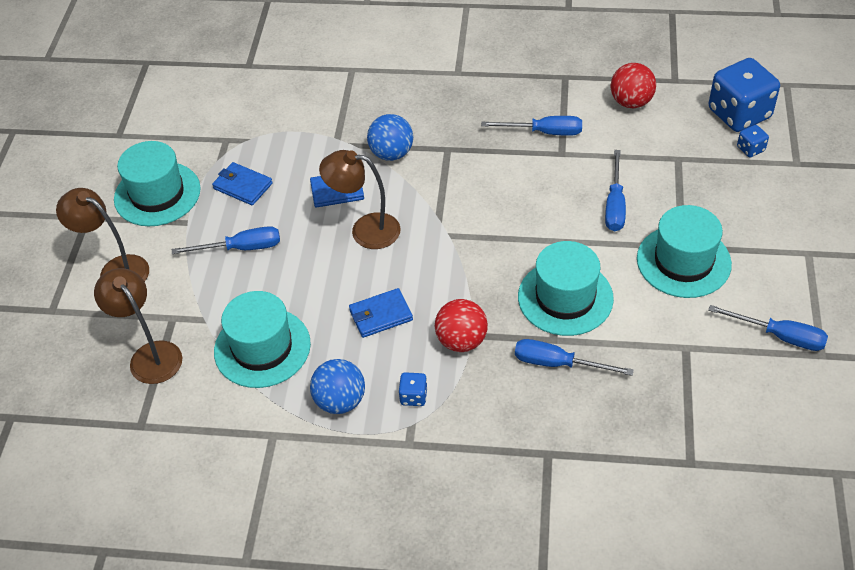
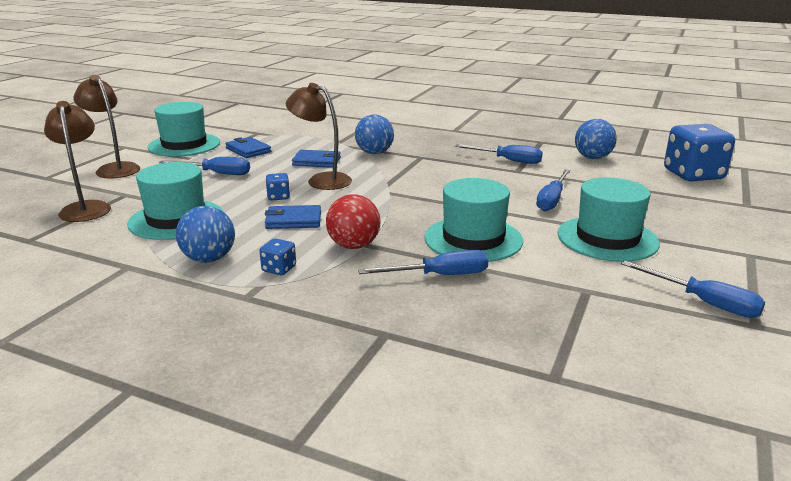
camera: 15 degrees right, 25 degrees down
blue screwdriver [515,339,634,376] -> blue screwdriver turned 135 degrees clockwise [358,250,489,275]
red ball [611,63,656,108] -> blue ball [575,119,617,159]
blue dice [737,125,769,157] -> blue dice moved to [266,173,290,200]

